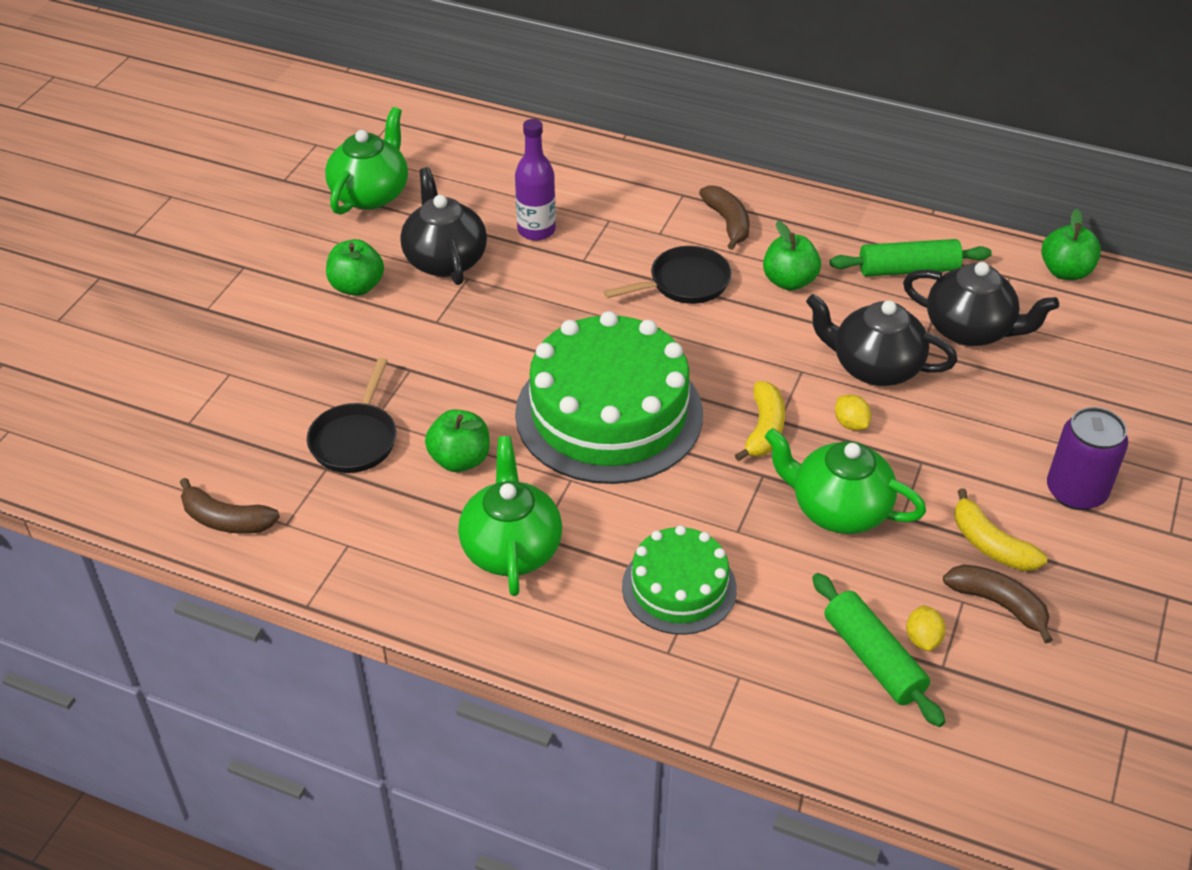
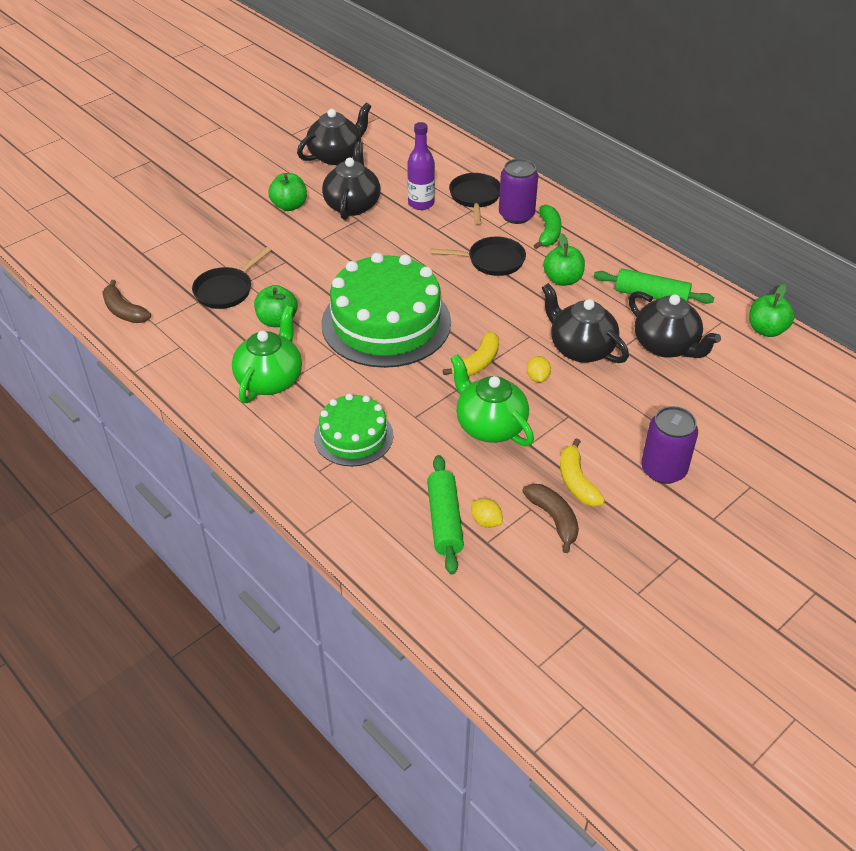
camera: 25 degrees right, 0 degrees up
green teapot [325,107,408,215] -> black teapot [297,102,372,165]
brown banana [699,185,750,250] -> green banana [534,205,562,249]
yellow lemon [906,605,946,651] -> yellow lemon turned 75 degrees counterclockwise [471,499,503,528]
none -> black pan [449,173,500,224]
none -> purple can [499,159,538,224]

